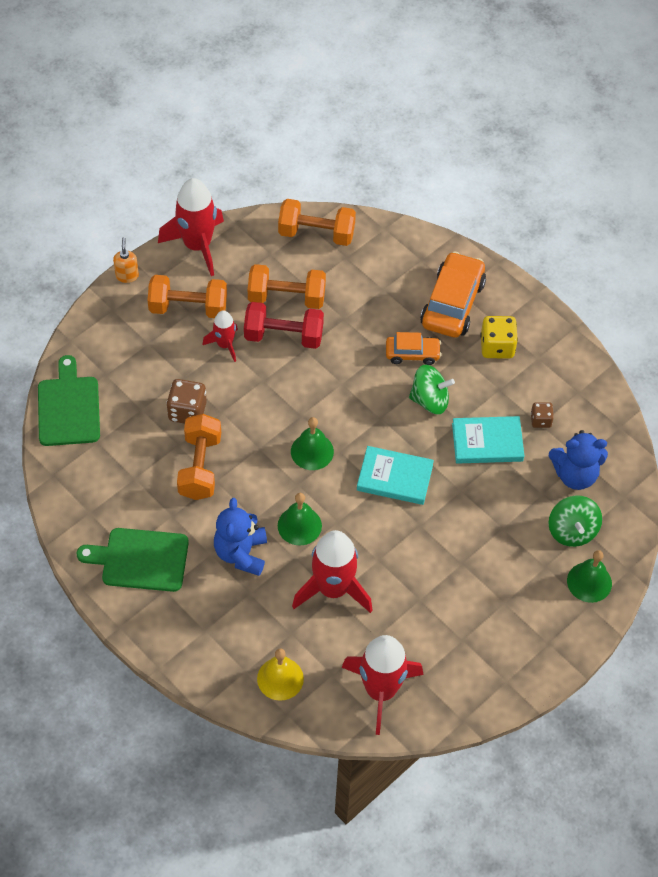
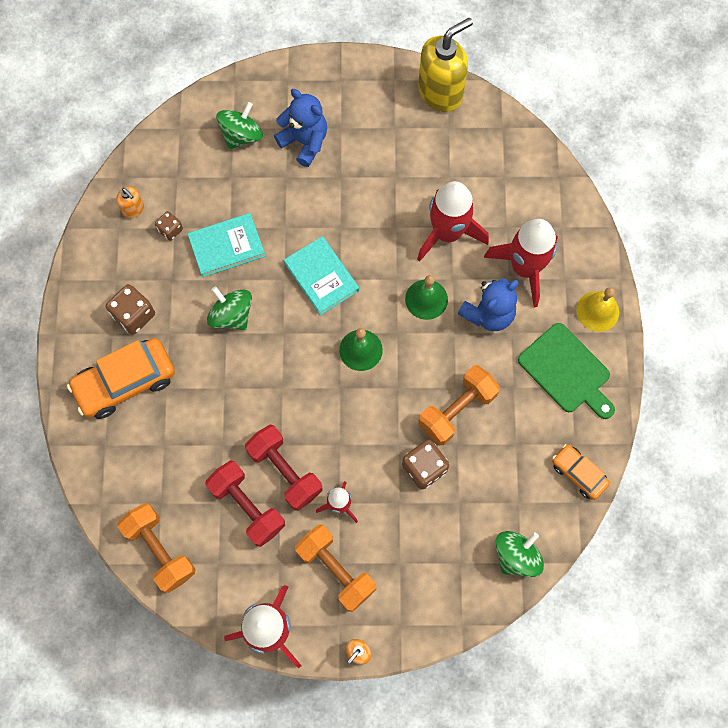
camera: 135 degrees left, 15 degrees up
green cutting board [38,355,100,446] -> green spinning top [495,531,544,577]
orange dumbbell [248,264,326,309] -> red dumbbell [205,461,285,547]
yellow bell [257,648,304,701] -> yellow bell moved to [576,287,619,332]
red rocket [341,635,423,735] -> red rocket moved to [484,219,558,307]
orange car [386,332,441,365] -> orange car moved to [552,444,610,500]
turquoise book [452,416,524,464] -> turquoise book turned 60 degrees counterclockwise [187,213,265,277]
yellow dice [480,316,518,359] -> brown dice [106,284,155,335]
blue teddy bear [549,430,608,490] -> blue teddy bear moved to [274,89,327,167]
green bell [567,550,612,603] -> none
none -> orange soap dispenser [116,187,144,218]
none -> yellow soap dispenser [418,18,473,112]

